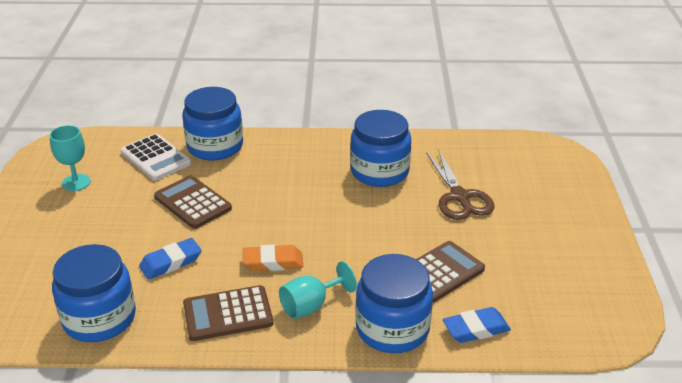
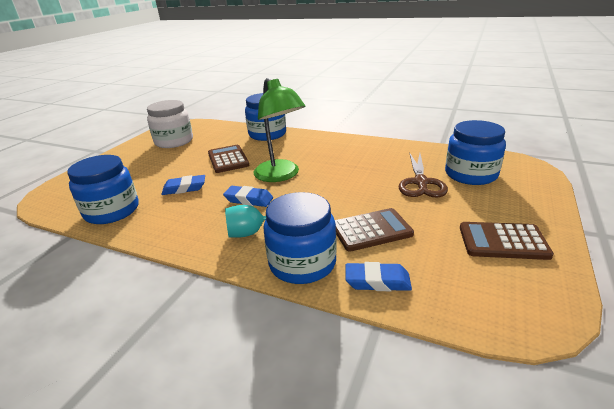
camera: 25 degrees right, 5 degrees down
turquoise goblet [50,125,90,191] -> white jar [147,100,193,148]
white calculator [121,134,192,181] -> none
brown calculator [183,285,273,341] -> brown calculator moved to [460,222,554,260]
orange eraser [243,244,303,271] -> blue eraser [223,186,273,207]
blue jar [350,110,411,187] -> blue jar moved to [445,120,506,185]
none -> green lamp [254,78,305,182]

